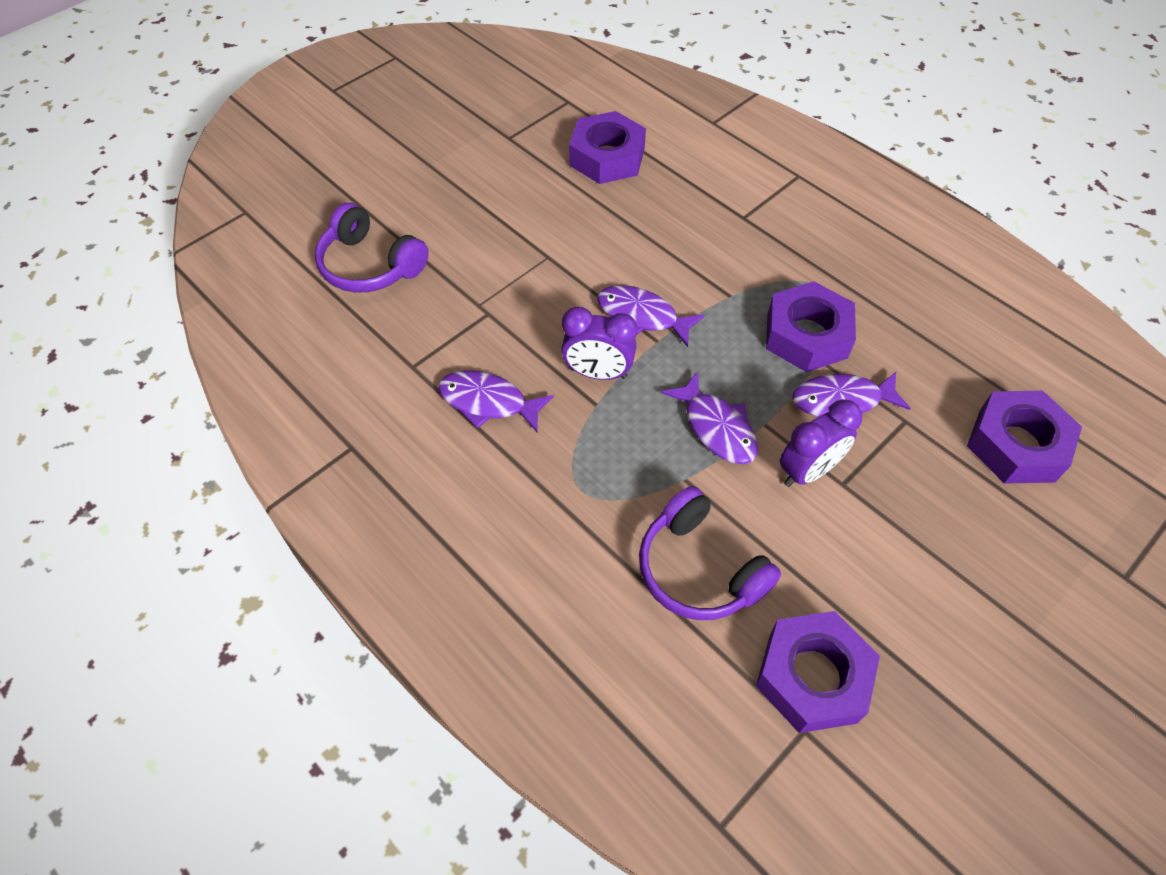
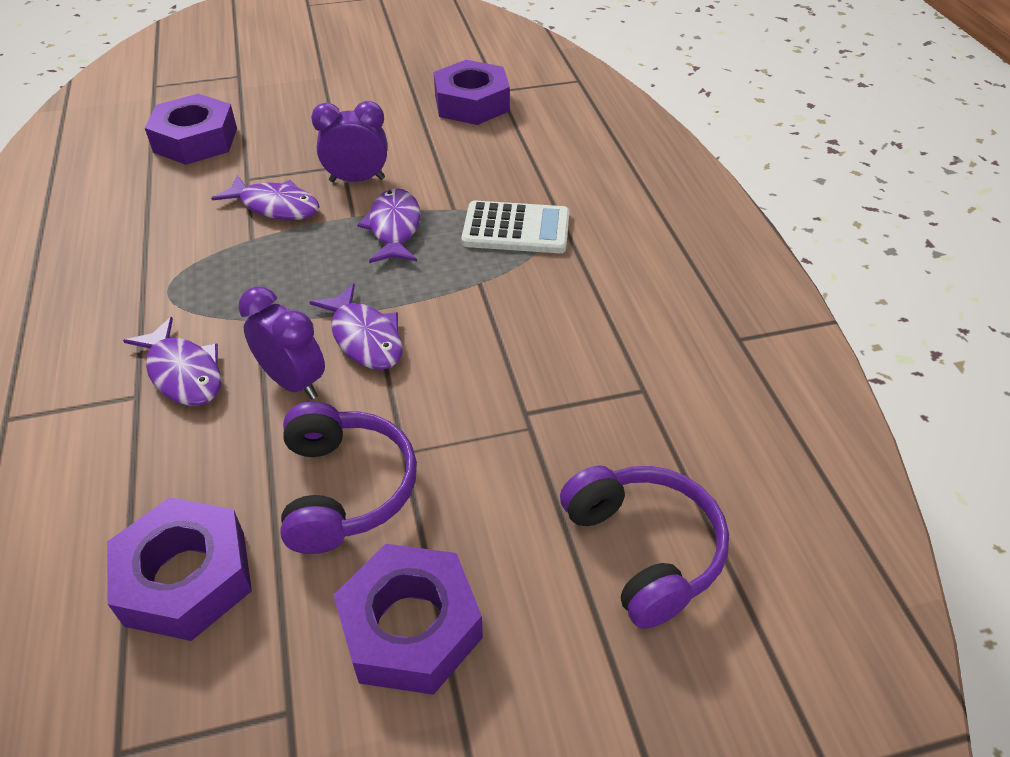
camera: 150 degrees left, 10 degrees down
purple fish [438,370,554,432] -> purple fish moved to [123,317,221,406]
purple clock [561,306,637,380] -> purple clock moved to [238,287,325,400]
purple headphones [639,486,781,620] -> purple headphones moved to [281,401,417,554]
purple nut [766,281,856,372] -> purple nut moved to [333,544,483,695]
none -> white calculator [461,201,569,253]

